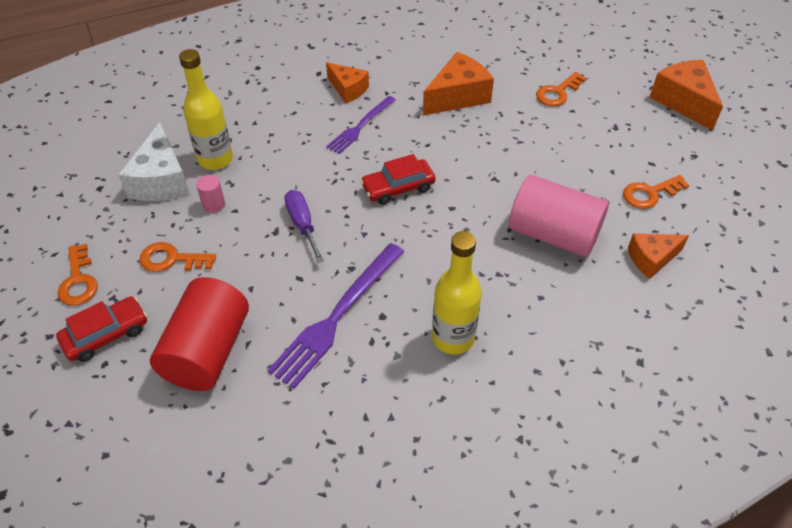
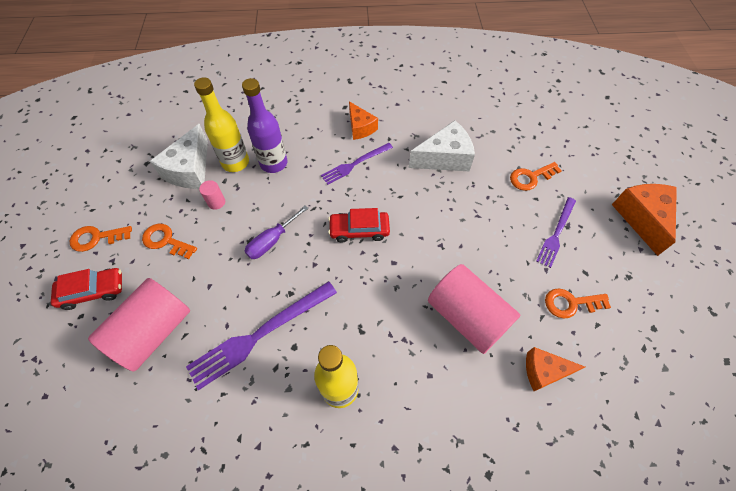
camera: 20 degrees right, 10 degrees up
orange key [58,244,98,306] -> orange key turned 75 degrees clockwise [69,226,132,252]
red cylinder [150,277,249,391] -> pink cylinder [88,278,190,372]
purple screwdriver [284,190,324,263] -> purple screwdriver turned 135 degrees counterclockwise [244,205,309,259]
orange cheese [423,52,494,115] -> white cheese [409,120,475,171]
none -> purple bottle [242,78,287,173]
none -> purple fork [536,197,576,268]

